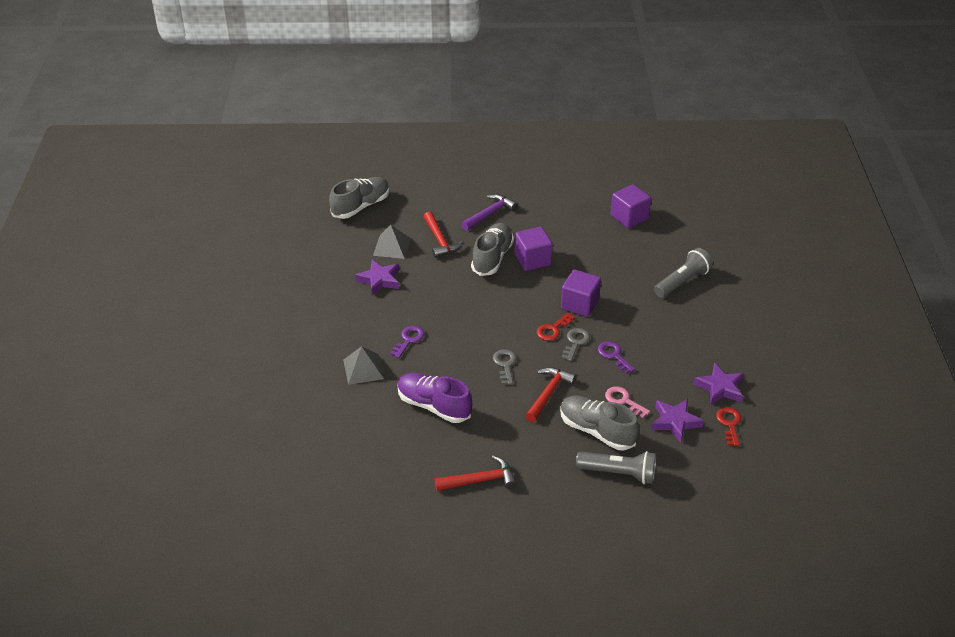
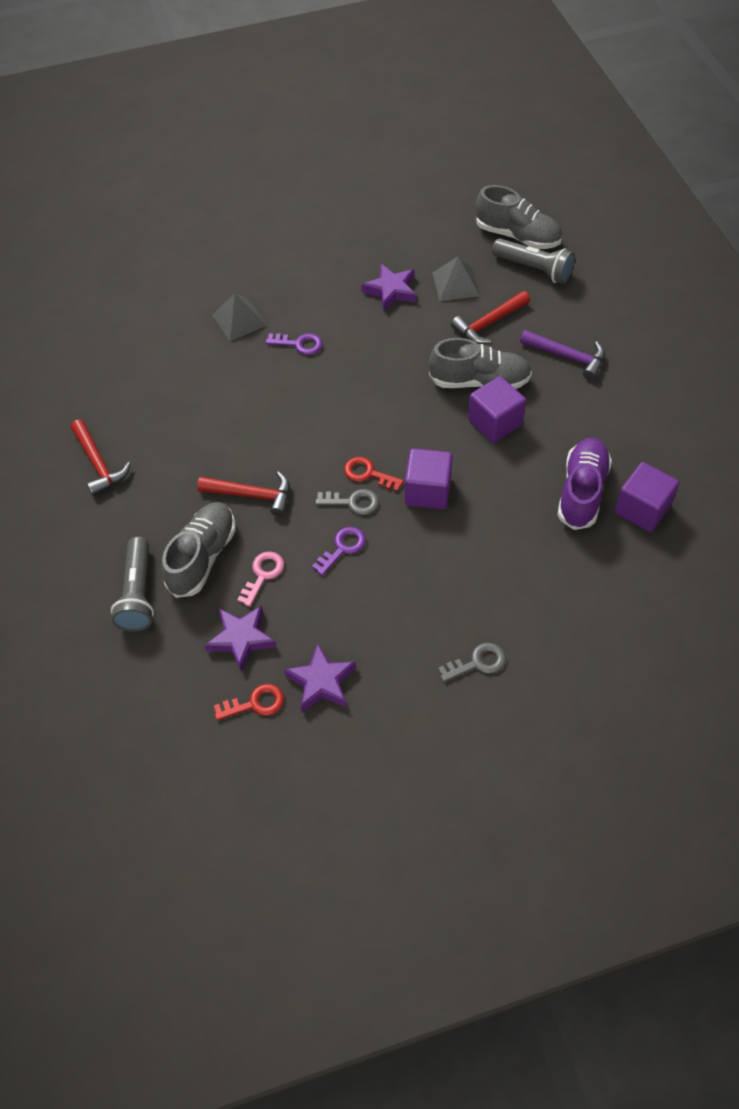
camera: 75 degrees right, 15 degrees up
purple shoe [397,373,472,423] -> purple shoe moved to [557,438,612,530]
grey key [493,349,516,385] -> grey key moved to [438,643,506,682]
grey flashlight [654,248,713,298] -> grey flashlight moved to [492,238,575,284]

